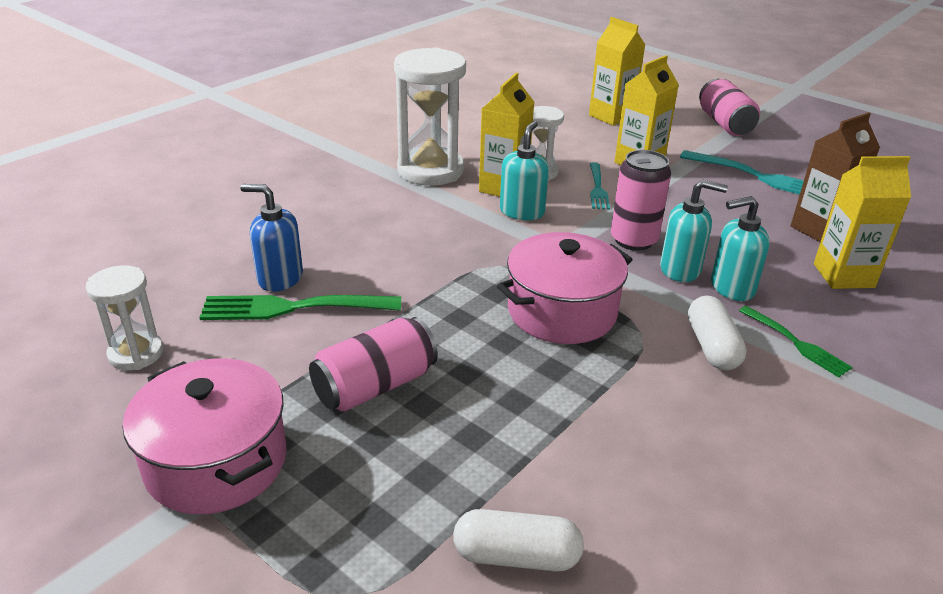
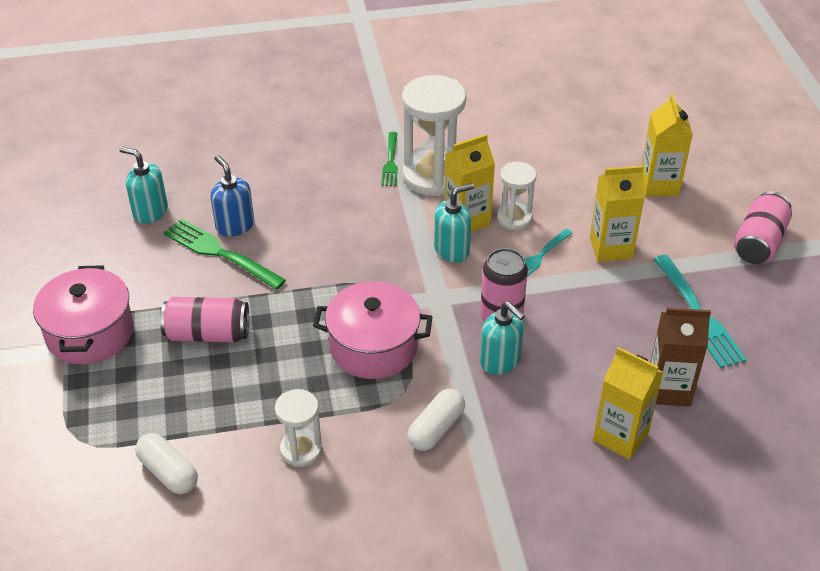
camera: 40 degrees right, 10 degrees up
white hourglass [86,266,163,370] -> white hourglass moved to [275,389,322,467]
turquoise soap dispenser [711,196,770,301] -> turquoise soap dispenser moved to [119,147,168,224]
green fork [739,306,853,377] -> green fork moved to [381,132,398,186]

